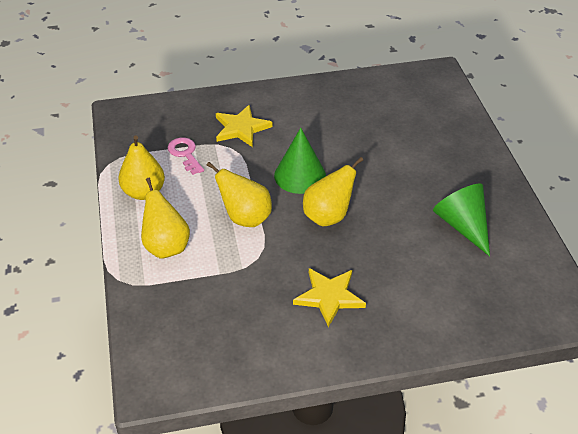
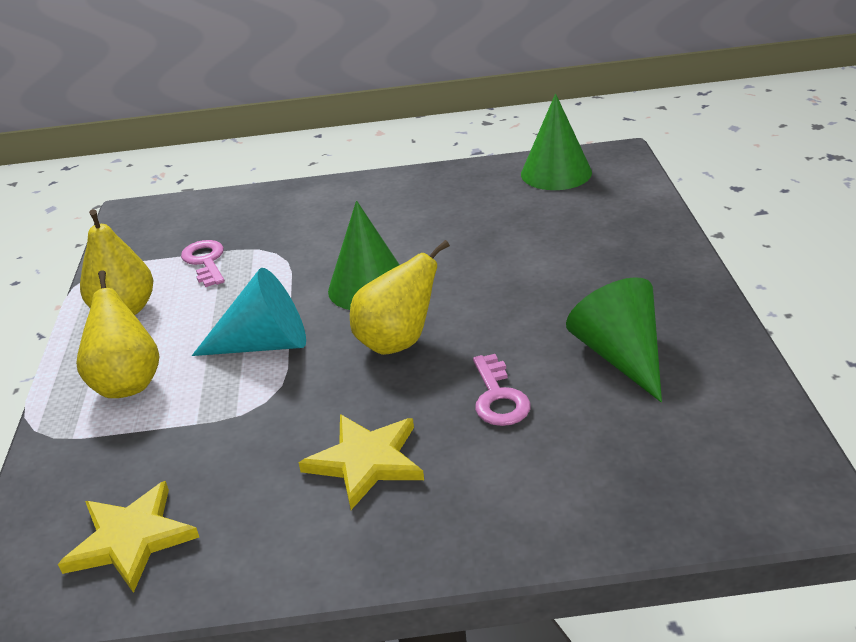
camera: 10 degrees right, 10 degrees down
yellow pear [207,162,272,227] -> turquoise cone [192,268,306,356]
yellow star [216,105,273,147] -> yellow star moved to [58,481,199,593]
none -> pink key [473,354,531,426]
none -> green cone [521,93,592,190]

